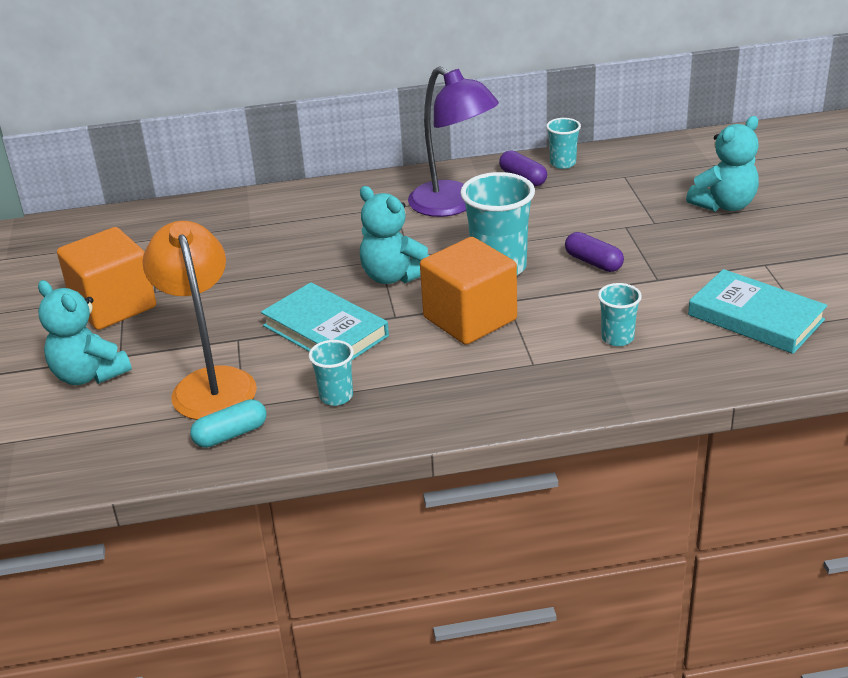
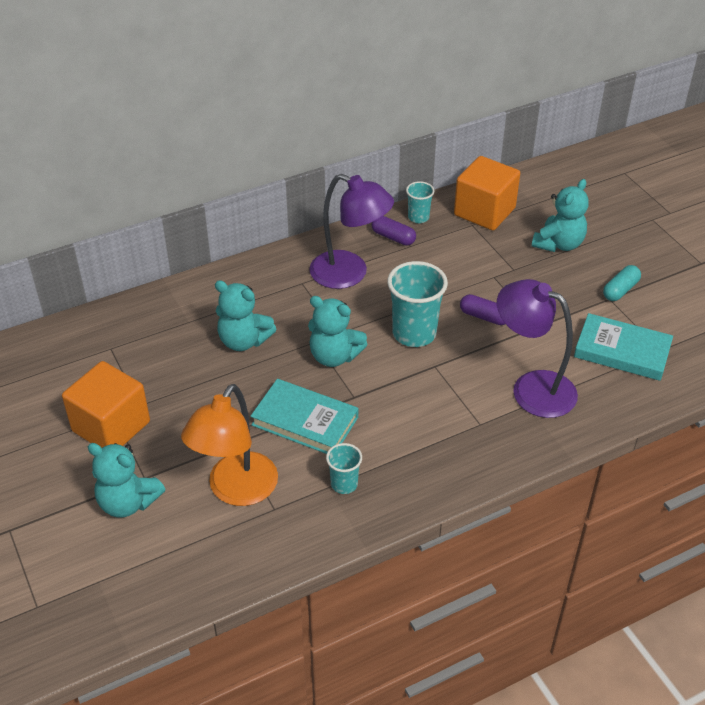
camera: 20 degrees left, 10 degrees up
orange lamp [143,221,257,420] -> orange lamp turned 120 degrees counterclockwise [181,384,278,506]
turquoise capsule [190,399,266,448] -> turquoise capsule moved to [603,265,641,301]
orange cube [420,237,517,345] -> orange cube moved to [454,156,520,230]
turquoise cup [598,283,642,346] -> purple lamp [497,279,578,418]
none -> turquoise teddy bear [215,280,276,351]

